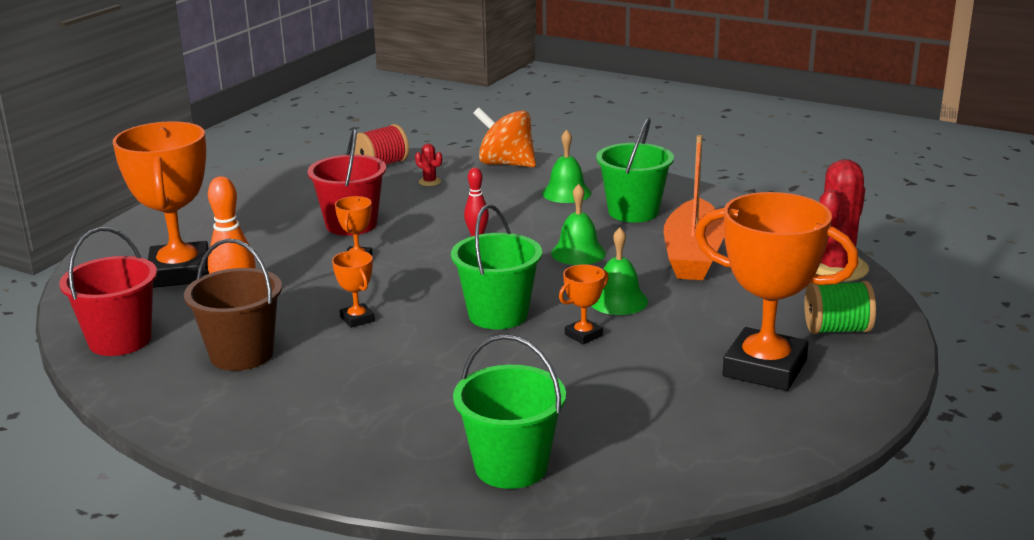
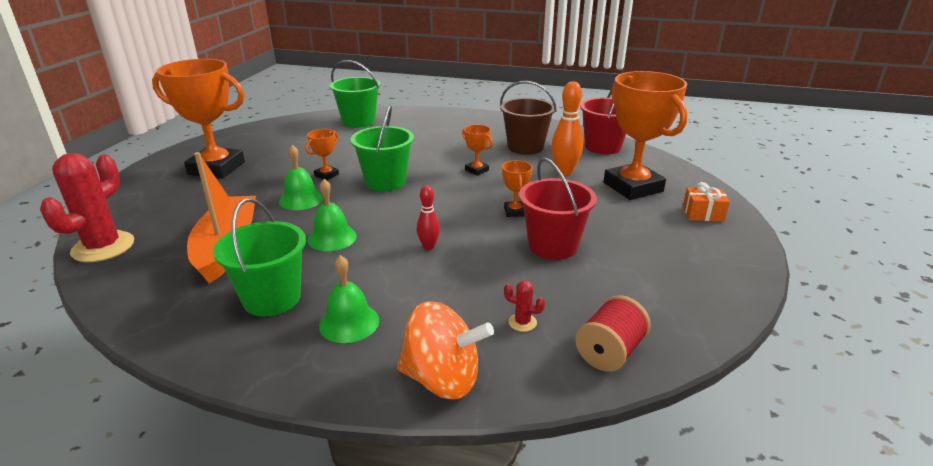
camera: 165 degrees right, 5 degrees up
green spool [804,281,876,334] -> none
none -> orange gift [683,182,730,221]

